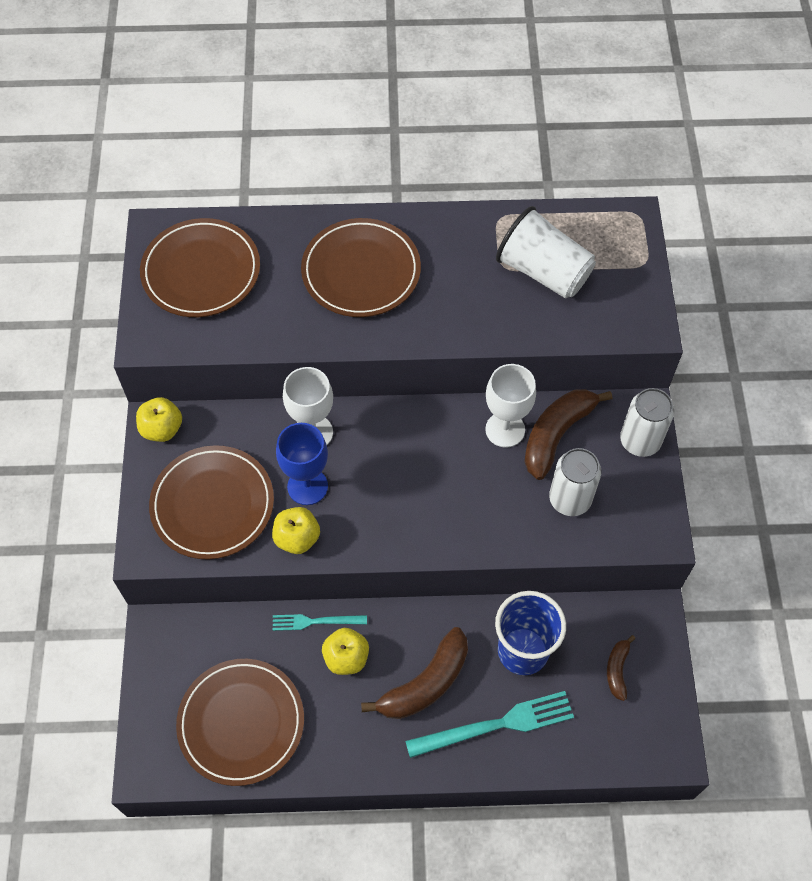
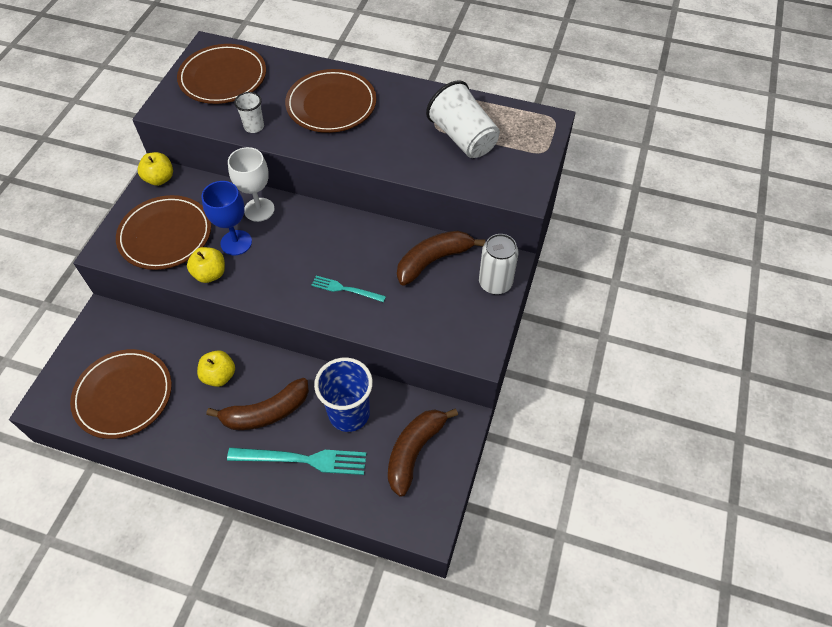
camera: 20 degrees right, 5 degrees down
turquoise fork [273,614,367,631] -> turquoise fork moved to [311,276,386,302]
white goblet [485,364,536,447] -> none
white can [549,448,601,516] -> none
brown banana [607,635,635,701] -> brown banana [388,409,458,497], size x1.89
none -> white cup [234,92,264,133]

